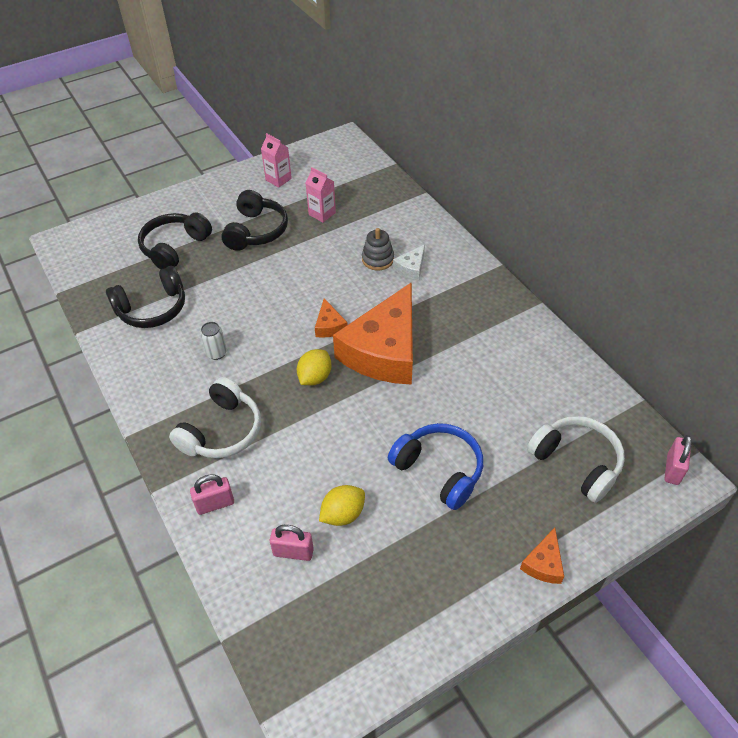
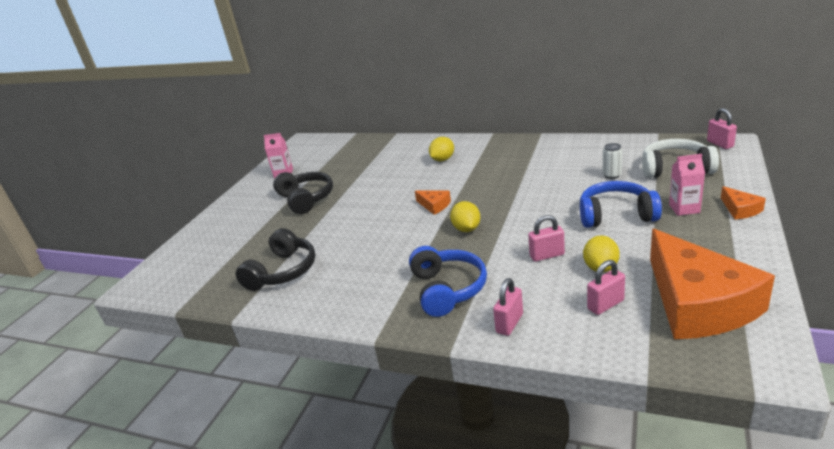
camera: 35 degrees left, 20 degrees down
black headphones [138,212,212,270] -> none
white headphones [169,377,261,458] -> blue headphones [409,246,487,317]
white can [200,322,227,360] -> white can moved to [603,143,622,179]
pink carton [306,167,336,222] -> pink carton moved to [669,154,705,216]
orange cheese [333,282,413,385] -> orange cheese moved to [650,229,775,339]
grey stacking toy [362,228,394,270] -> none
white cheese [393,245,425,280] -> yellow lemon [429,137,454,161]
none -> pink padlock [528,215,565,262]

